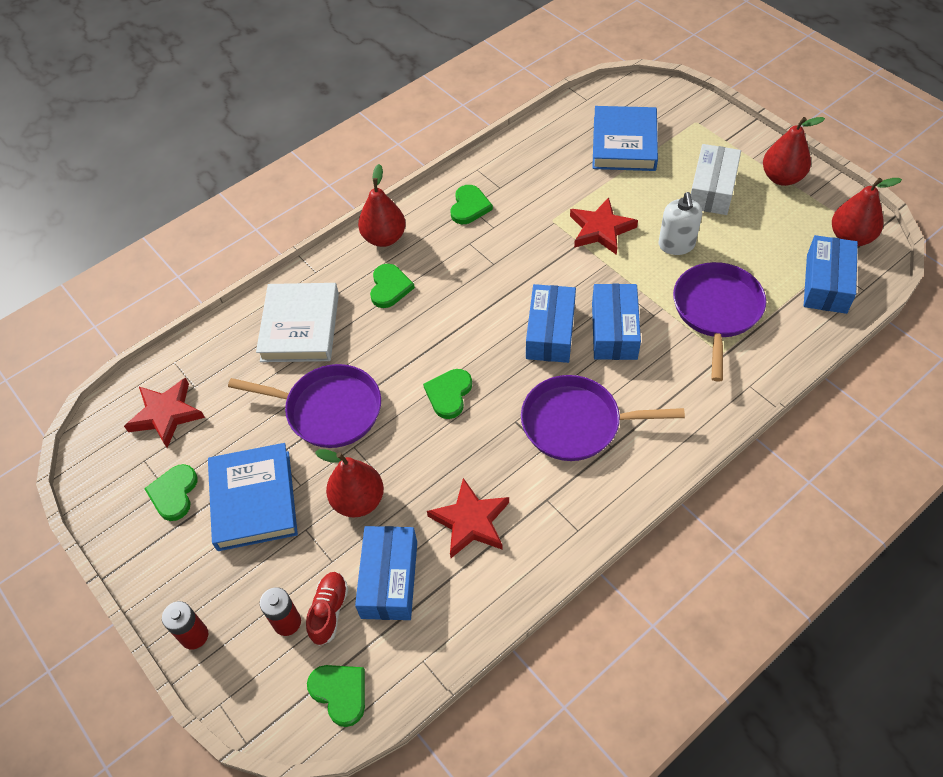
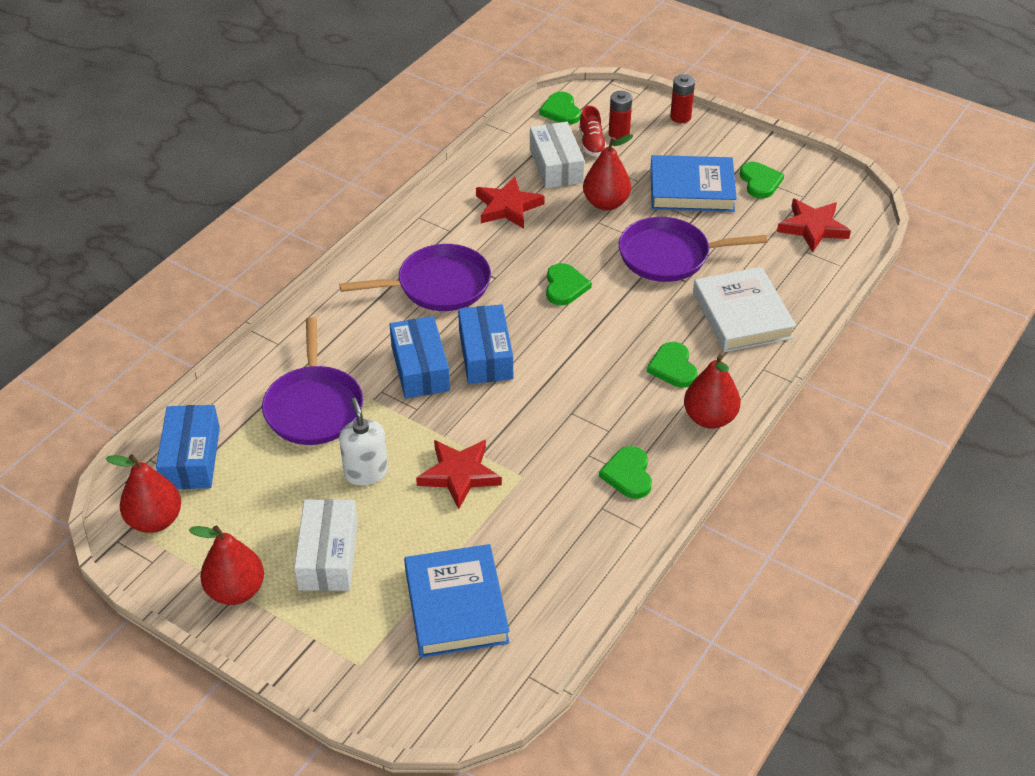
camera: 160 degrees right, 10 degrees down
blue book [208,443,298,551] -> blue book turned 60 degrees counterclockwise [650,155,737,212]
green heart [307,665,365,727] -> green heart turned 45 degrees clockwise [539,92,581,125]
blue box [355,526,417,620] -> white box [530,122,585,188]

